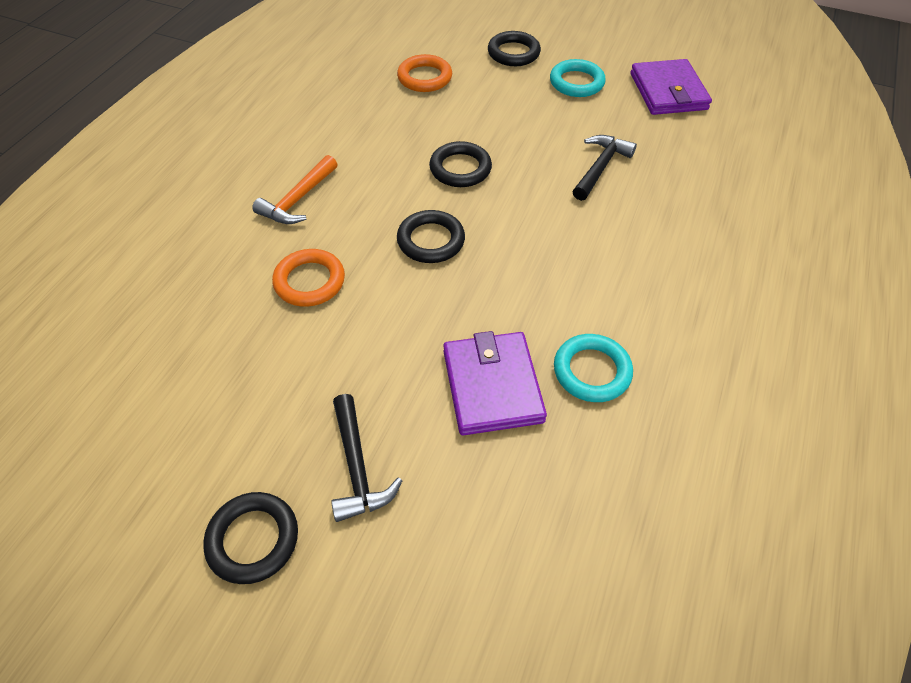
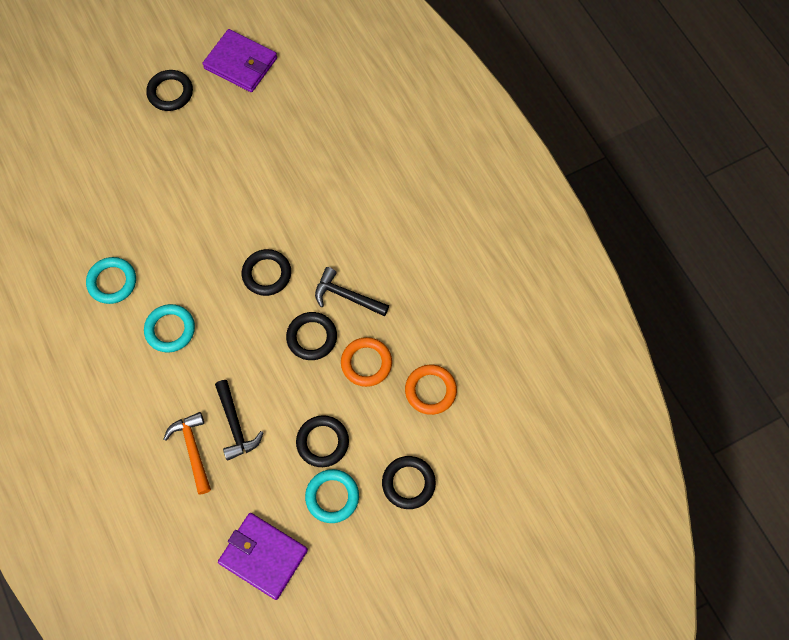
camera: 130 degrees right, 15 degrees up
orange hammer [252,155,338,224] -> orange hammer moved to [163,412,211,494]
orange ring [272,249,345,307] -> orange ring moved to [341,337,392,387]
black hammer [331,394,402,522] -> black hammer moved to [315,267,389,317]
purple wallet [443,331,547,435] -> purple wallet moved to [202,29,277,92]
none -> turquoise ring [144,304,195,353]
none -> black ring [296,415,349,467]

